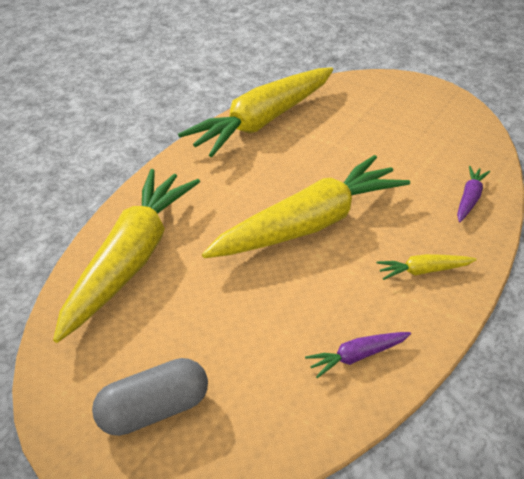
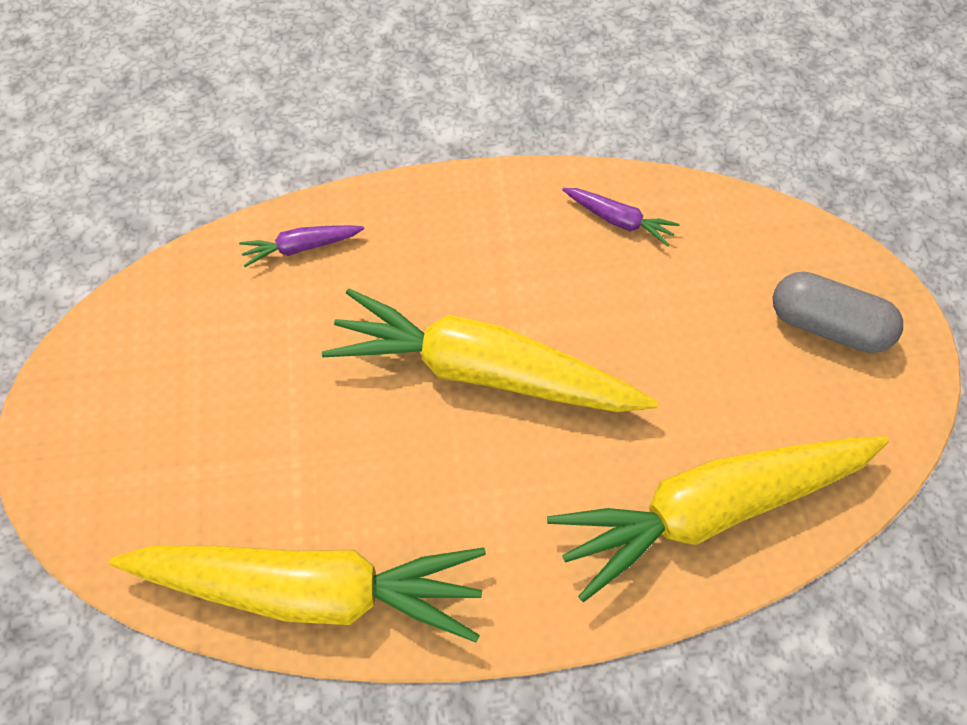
camera: 130 degrees left, 20 degrees up
yellow carrot [377,254,477,280] -> none

